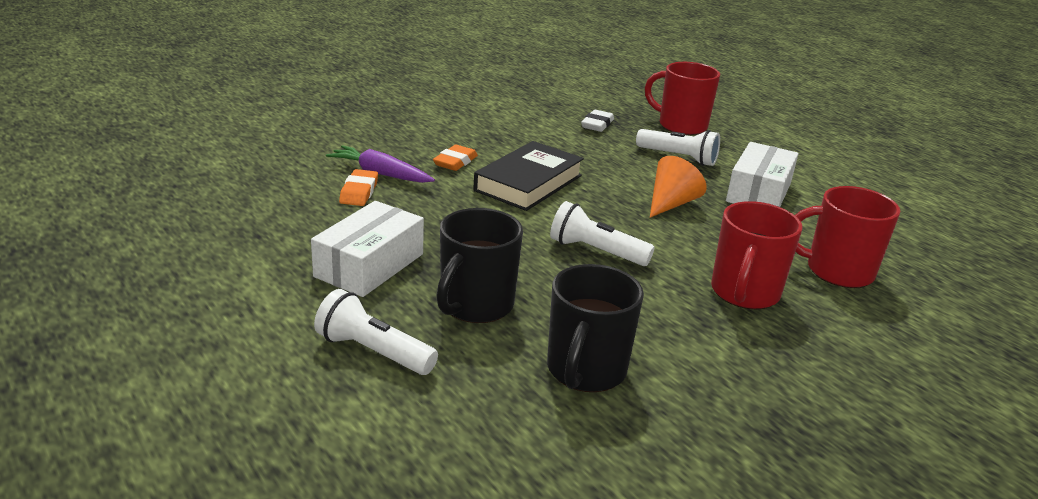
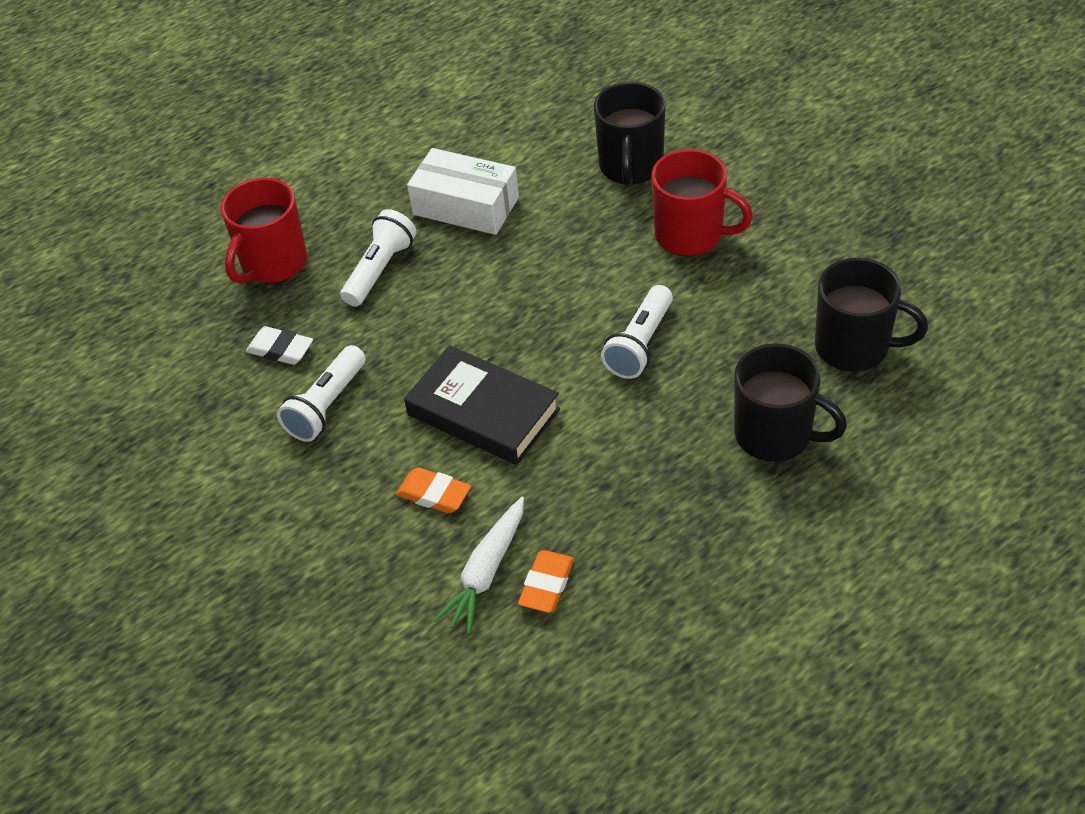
camera: 85 degrees left, 20 degrees up
white box [311,201,424,297] -> none
white flashlight [314,289,438,375] -> white flashlight moved to [277,345,366,442]
purple carrot [326,145,435,183] -> white carrot [433,497,524,634]
orange eraser [339,169,378,206] -> orange eraser turned 75 degrees counterclockwise [518,550,574,613]
orange cone [650,156,707,218] -> none
red mug [795,186,900,288] -> black mug [594,82,665,186]

